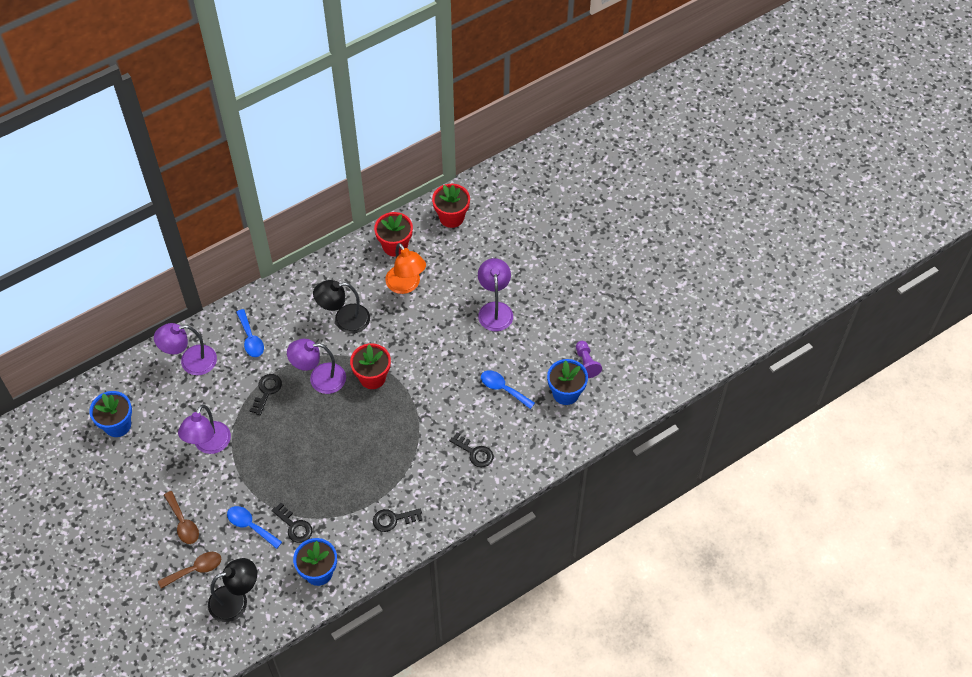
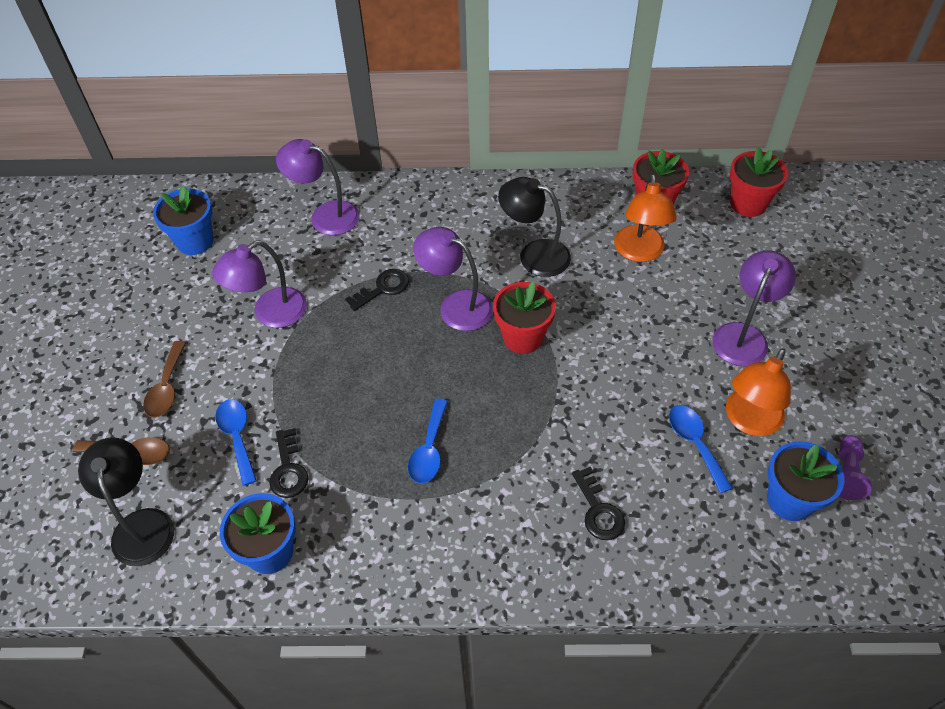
camera: 35 degrees right, 5 degrees down
black lamp [208,558,257,622] -> black lamp turned 120 degrees counterclockwise [78,438,174,566]
blue spoon [236,309,264,357] -> blue spoon moved to [408,399,448,484]
black key [373,509,423,532] -> none
none -> orange lamp [726,348,791,436]

